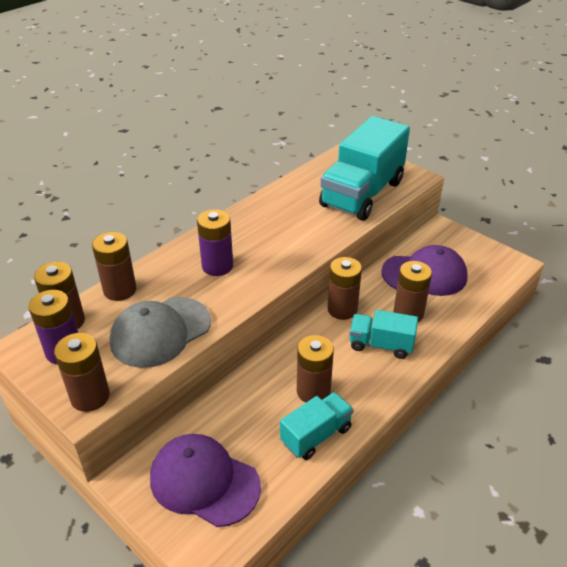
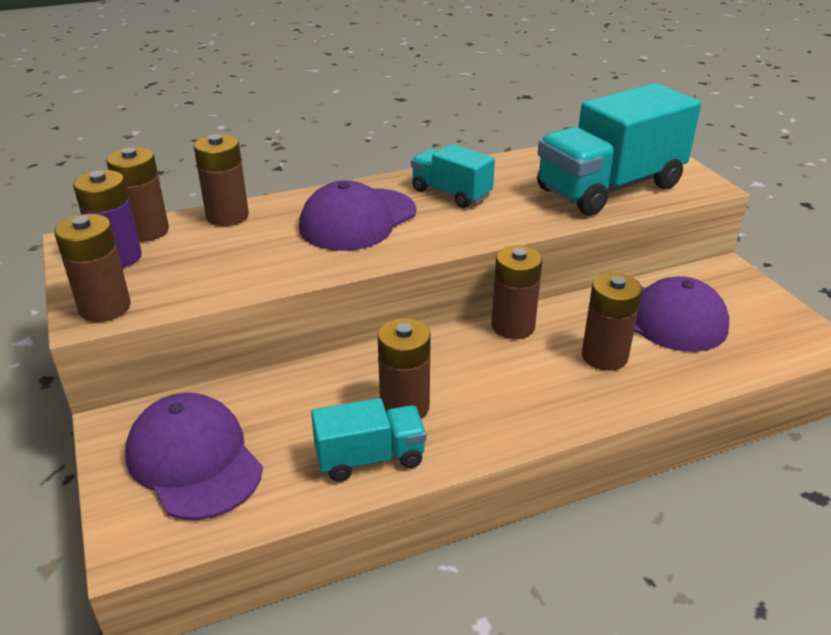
camera: 25 degrees right, 5 degrees down
grey cap [109,297,211,368] -> none
purple battery [197,209,233,276] -> purple cap [299,180,416,251]
turquoise truck [349,310,418,359] -> turquoise truck moved to [411,144,495,208]

